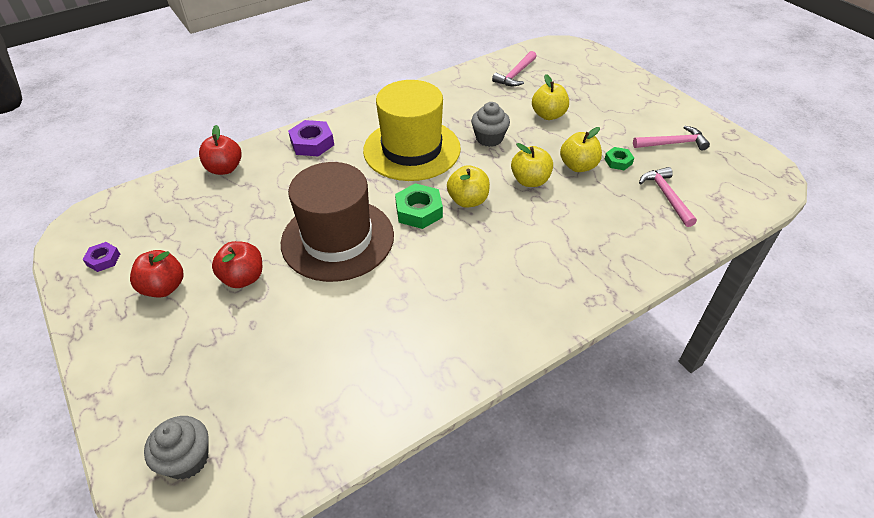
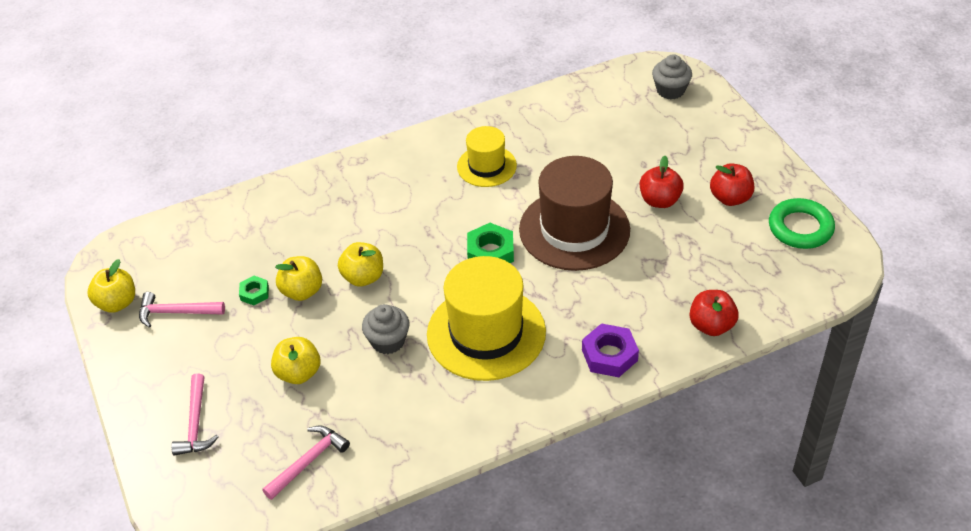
camera: 170 degrees left, 0 degrees up
purple nut [83,242,120,272] -> green ring [769,198,835,249]
yellow apple [447,165,490,208] -> yellow apple moved to [88,259,135,313]
pink hammer [639,167,697,227] -> pink hammer moved to [171,373,219,456]
none -> yellow hat [457,126,517,187]

